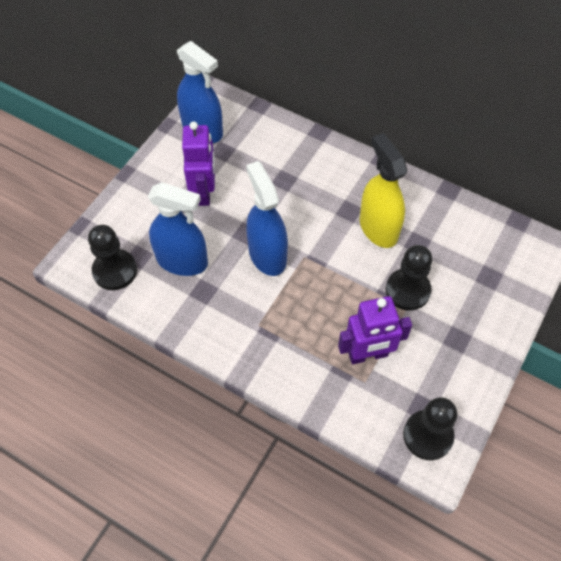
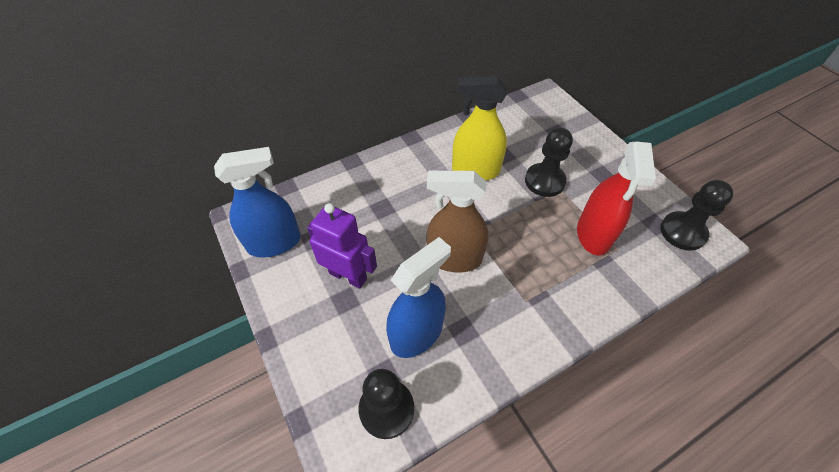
camera: 60 degrees left, 5 degrees down
blue spray bottle [246,161,288,276] -> brown spray bottle [427,170,489,273]
purple robot [338,296,412,364] -> red spray bottle [577,142,656,255]

